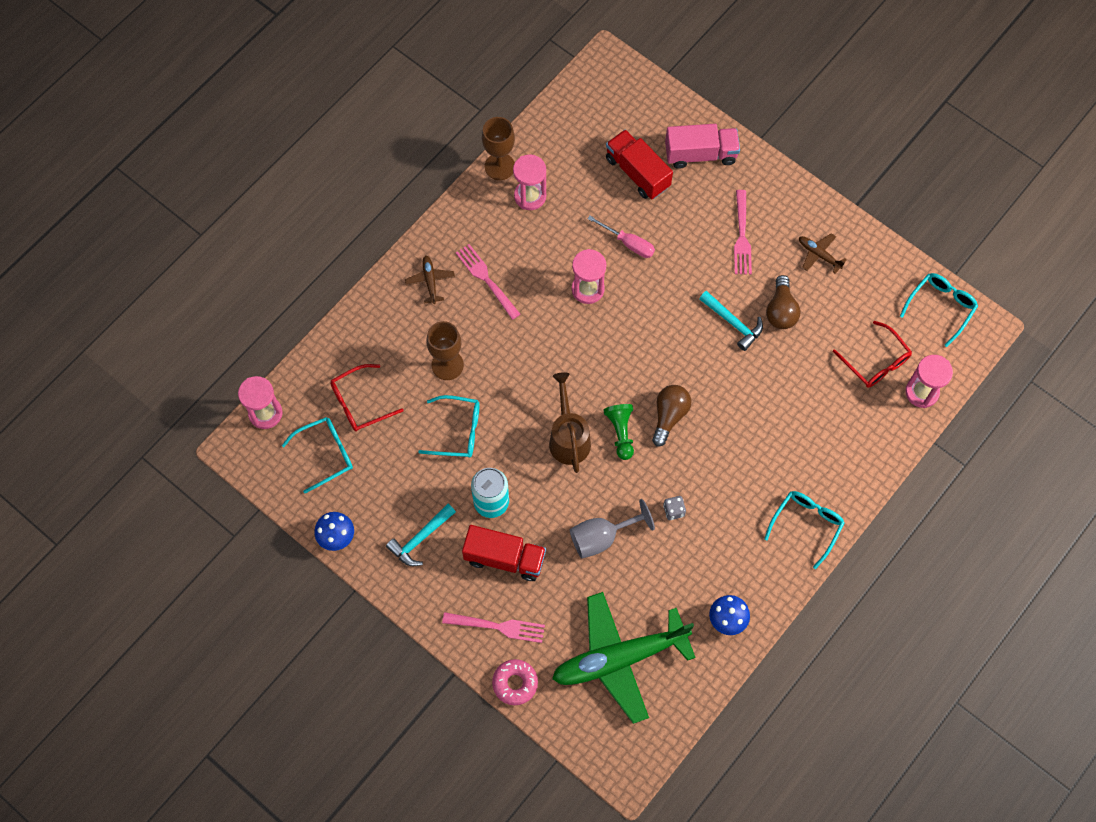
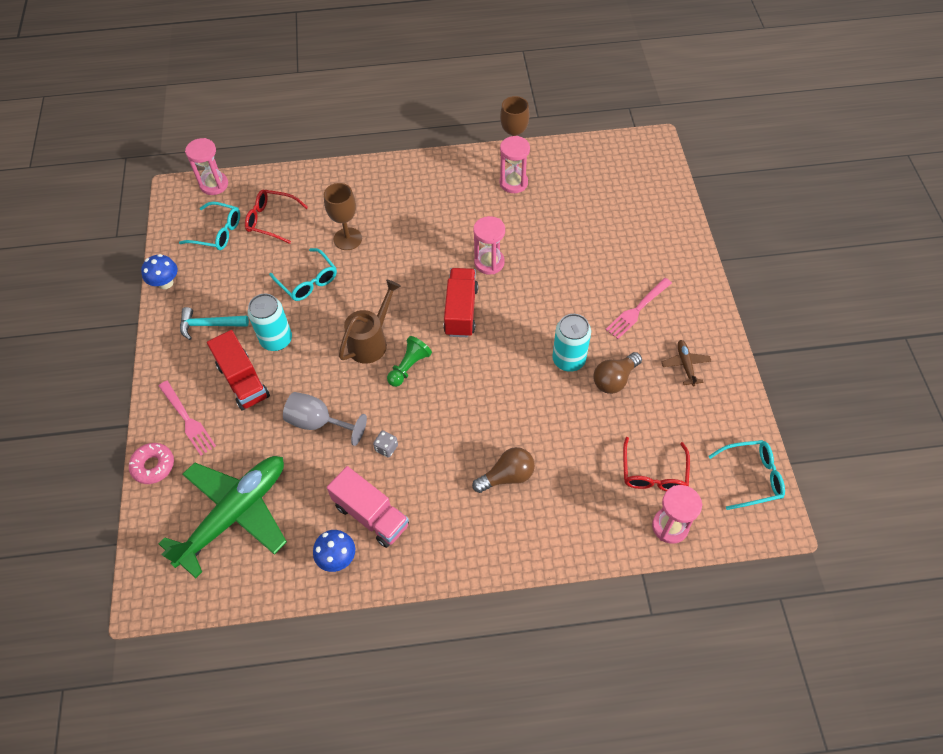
camera: 45 degrees right, 10 degrees down
brown plane [405,256,455,304] -> none
pink fork [456,244,520,320] -> none
green plane [552,592,696,724] -> green plane turned 105 degrees clockwise [158,456,287,578]
pink screwdriver [587,216,655,258] -> none
red truck [606,129,673,199] -> red truck moved to [443,268,478,337]
brown light bulb [652,385,691,446] -> brown light bulb moved to [472,447,535,493]
pink truck [665,124,740,169] -> pink truck moved to [327,466,409,548]
turquoise hammer [699,291,763,351] -> turquoise can [553,314,591,372]
turquoise glasses [764,491,845,569] -> none

